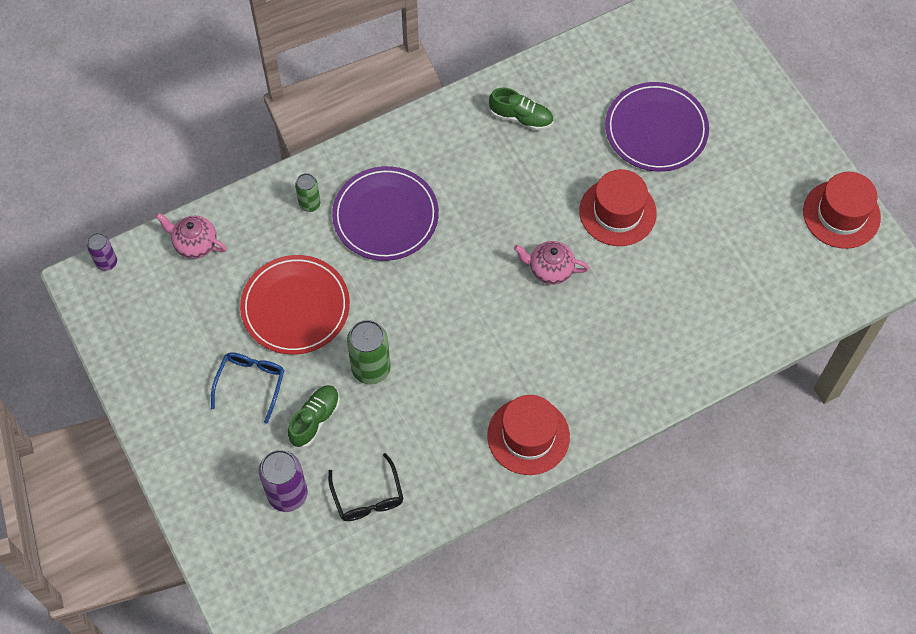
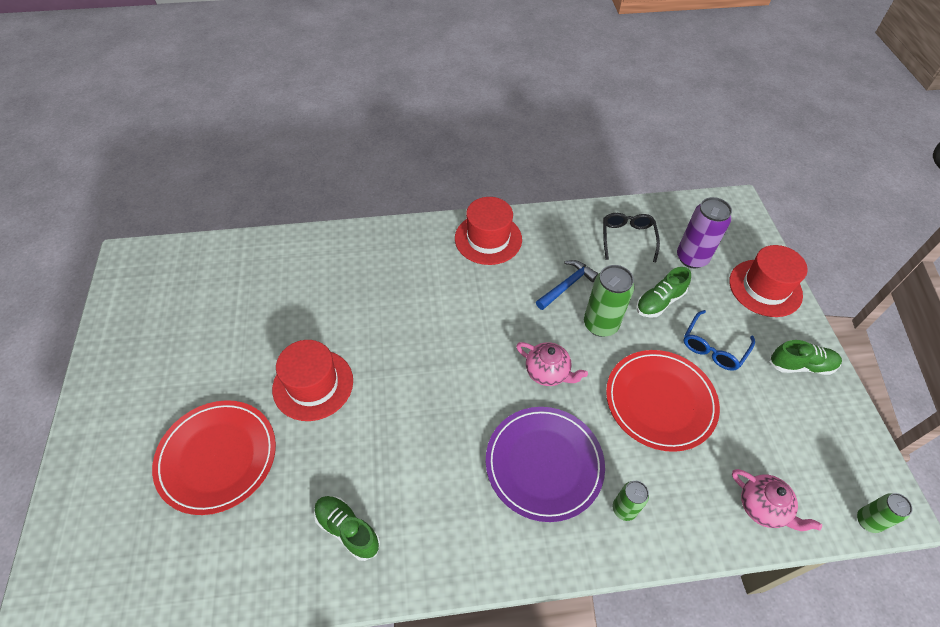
camera: 160 degrees left, 10 degrees down
purple can [87,233,117,271] -> green can [857,493,913,533]
pink teapot [514,241,589,285] -> pink teapot moved to [516,342,588,386]
purple plate [605,82,709,172] -> red plate [152,400,276,515]
red hat [803,172,881,249] -> red hat moved to [729,245,808,317]
none -> blue hammer [536,260,599,310]
none -> green shoe [770,340,842,375]

